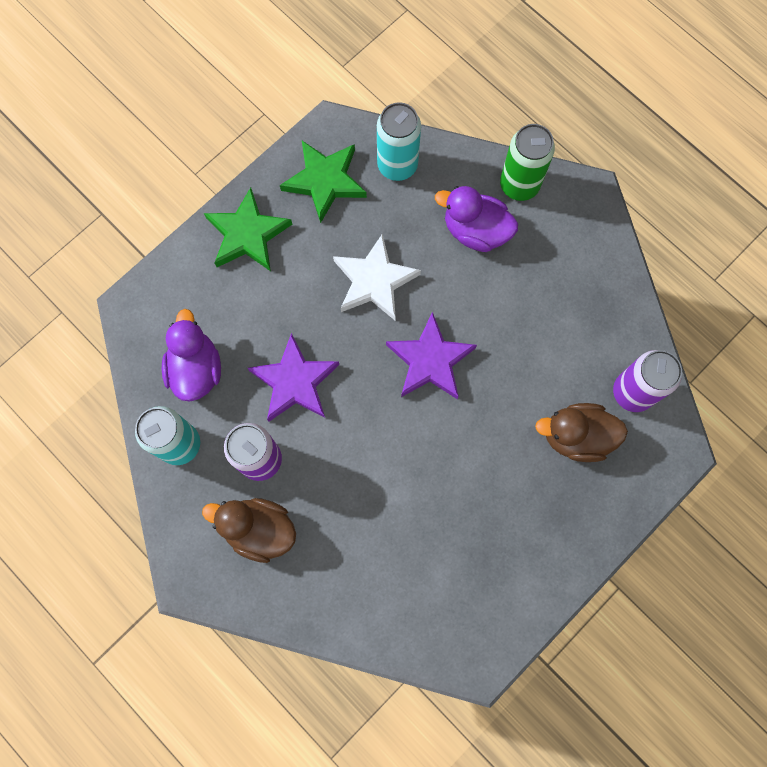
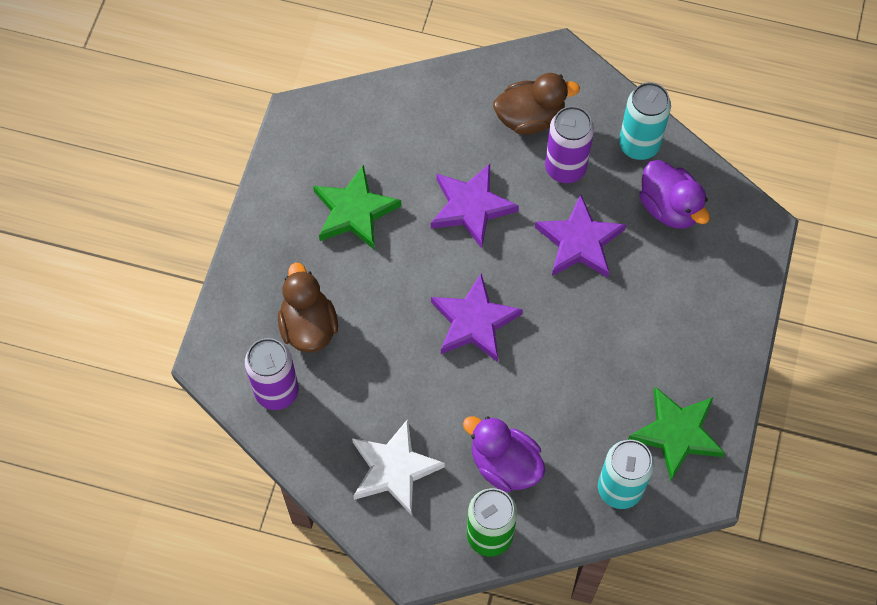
camera: 150 degrees right, 10 degrees down
green star [204,187,293,271] -> green star moved to [313,165,401,250]
white star [333,234,421,320] -> white star moved to [352,419,445,515]
purple duck [435,186,518,252] -> purple duck turned 135 degrees counterclockwise [463,416,546,492]
brown duck [535,403,628,462] -> brown duck turned 75 degrees counterclockwise [278,262,338,352]
none -> purple star [431,164,519,249]

